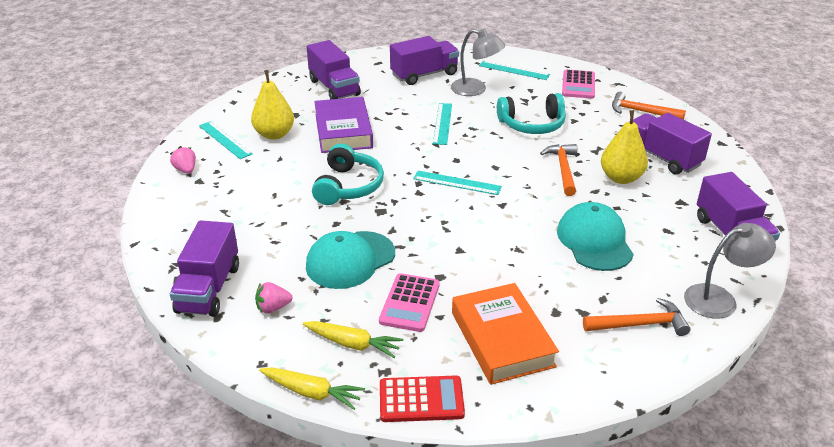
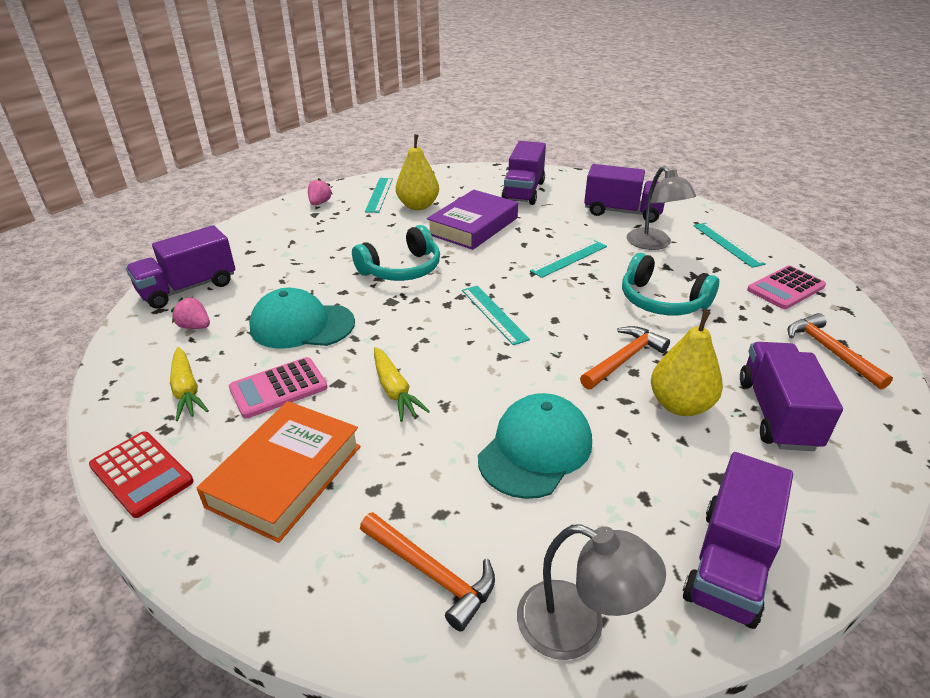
camera: 45 degrees right, 0 degrees up
yellow carrot [259,367,365,410] -> yellow carrot moved to [374,347,430,422]

